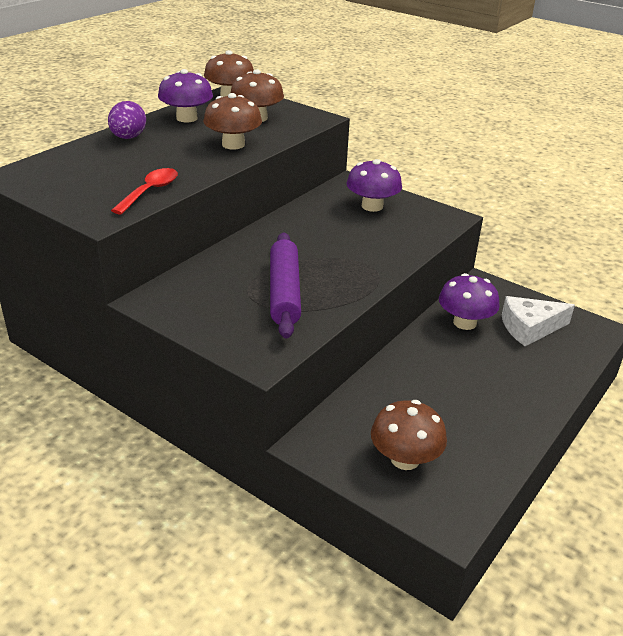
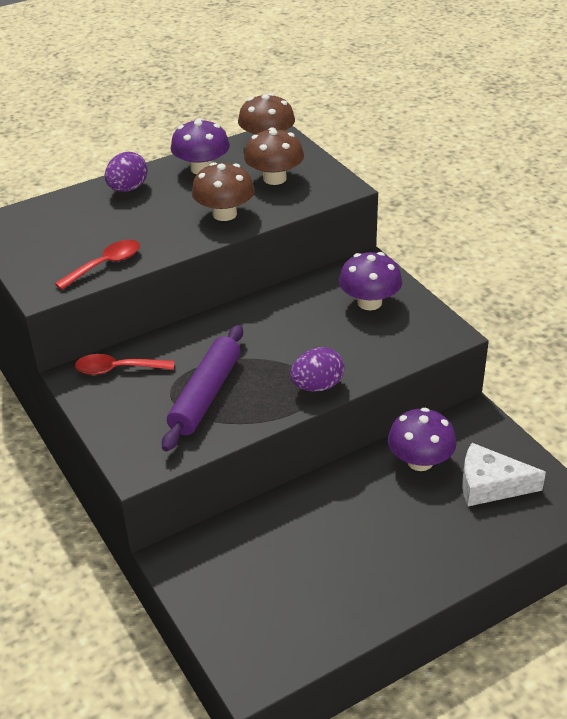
camera: 25 degrees right, 5 degrees up
brown mushroom [371,400,447,470] -> none
none -> red spoon [75,354,174,375]
none -> purple egg [290,347,345,392]

